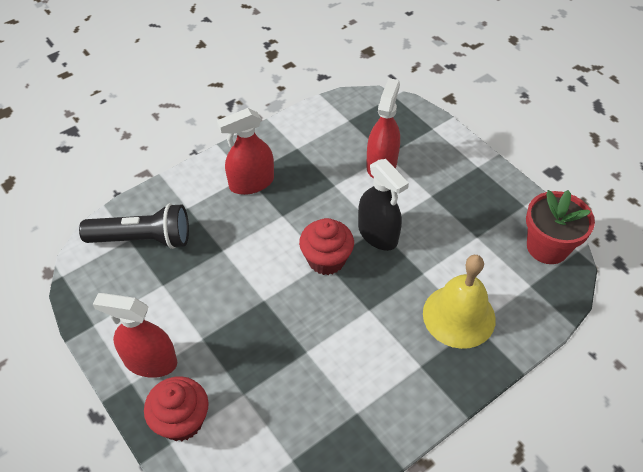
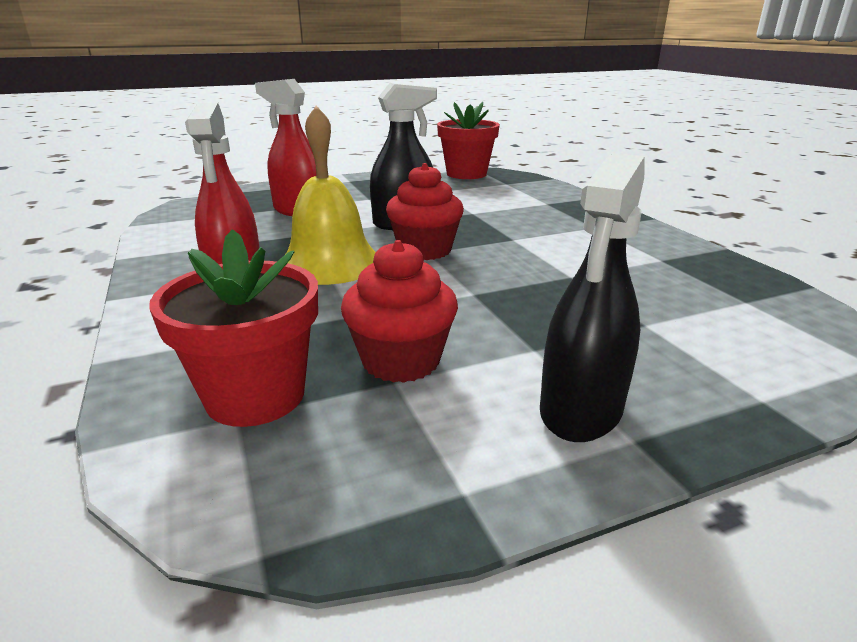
camera: 75 degrees left, 25 degrees down
black flashlight [79,203,189,249] -> red flower pot [150,229,318,427]
red spray bottle [93,293,177,378] -> black spray bottle [540,153,645,442]
red cupcake [144,376,209,441] -> red cupcake moved to [341,240,458,383]
yellow bell [423,255,496,349] -> yellow bell moved to [286,106,376,285]

